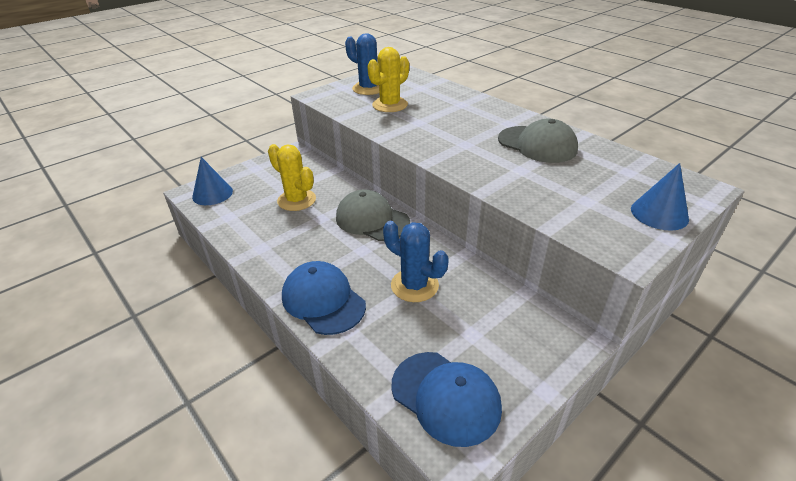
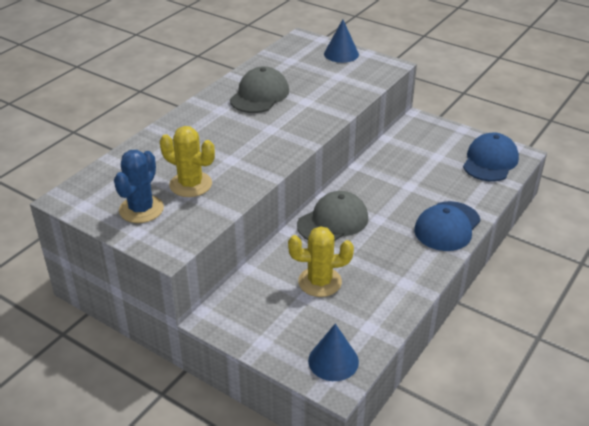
camera: 105 degrees left, 0 degrees up
yellow cactus [268,144,316,211] -> yellow cactus turned 60 degrees clockwise [288,226,354,297]
grey cap [336,189,410,241] -> grey cap turned 150 degrees counterclockwise [297,191,368,240]
blue cactus [383,221,449,302] -> none

